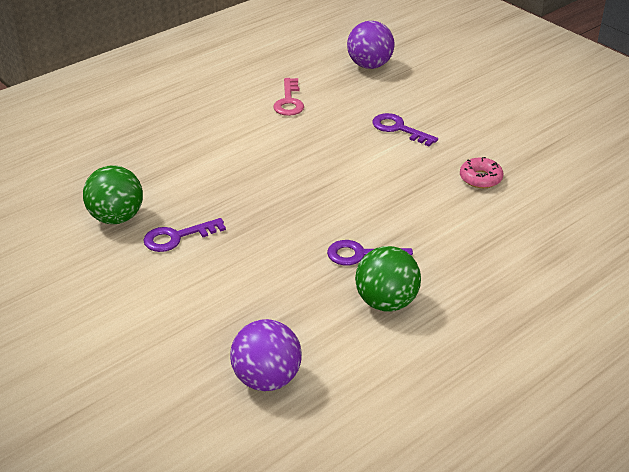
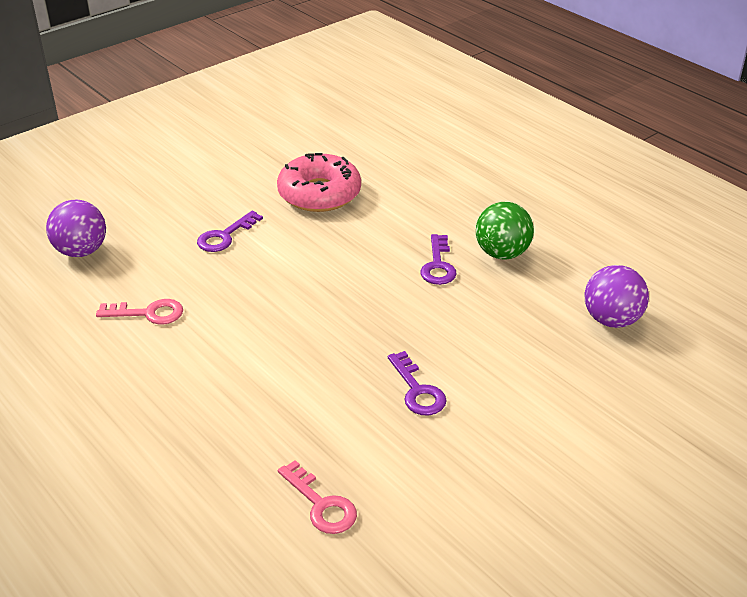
camera: 90 degrees left, 0 degrees up
green ball [83,165,143,224] -> none
pink donut [460,157,504,188] -> pink donut [277,153,361,212], size x2.03
none -> pink key [278,460,357,534]

